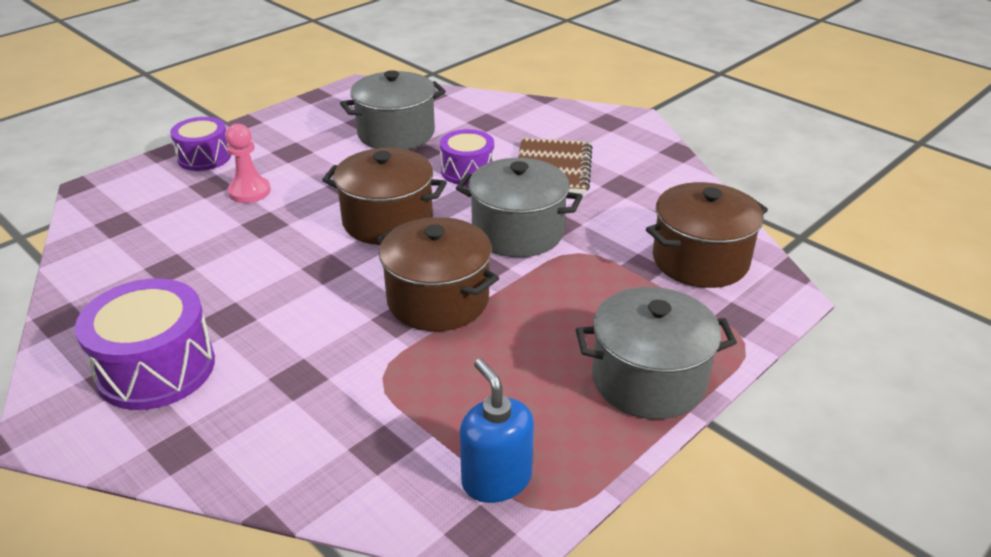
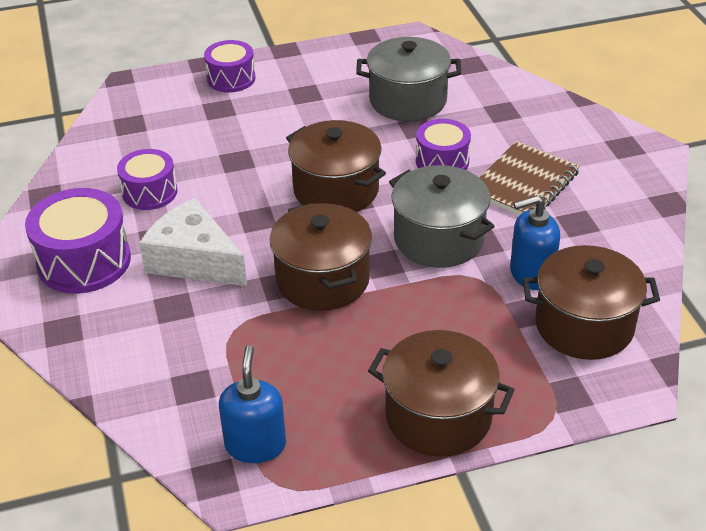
camera: 30 degrees right, 5 degrees up
pink pawn [225,124,271,203] -> none
grey pot [576,287,737,419] -> brown pot [368,330,514,457]
none -> purple drum [117,149,178,210]
none -> white cheese [139,198,247,286]
none -> blue soap dispenser [510,195,560,290]

